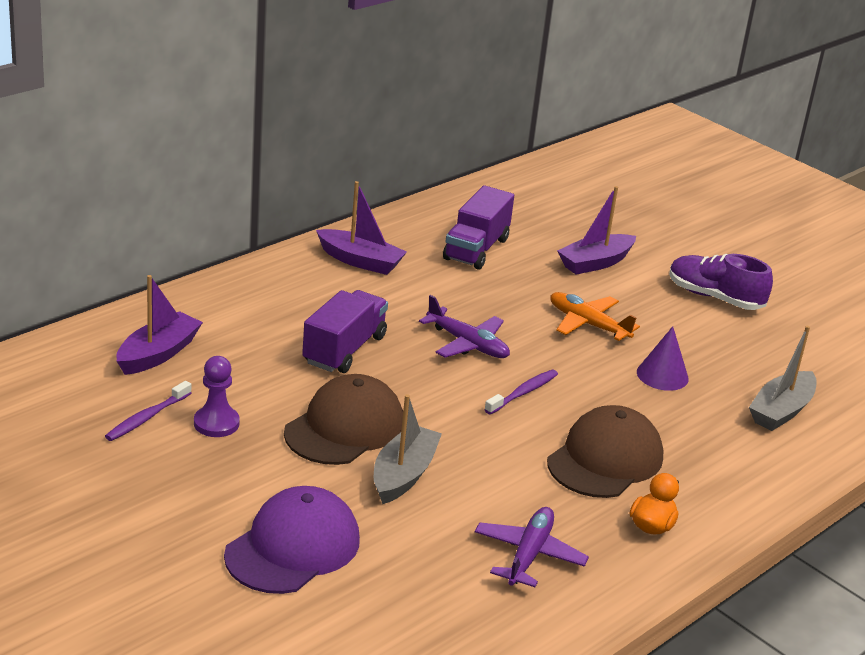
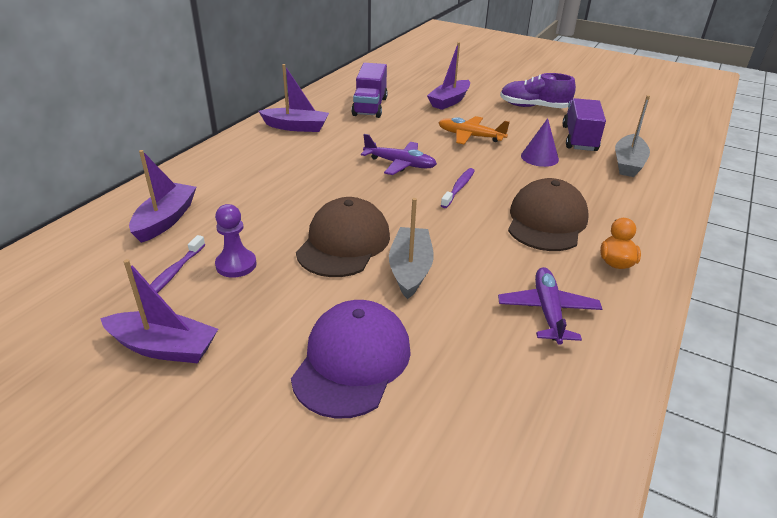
camera: 15 degrees left, 5 degrees up
purple truck [302,290,388,373] -> purple truck moved to [563,98,606,151]
none -> purple boat [100,259,218,363]

